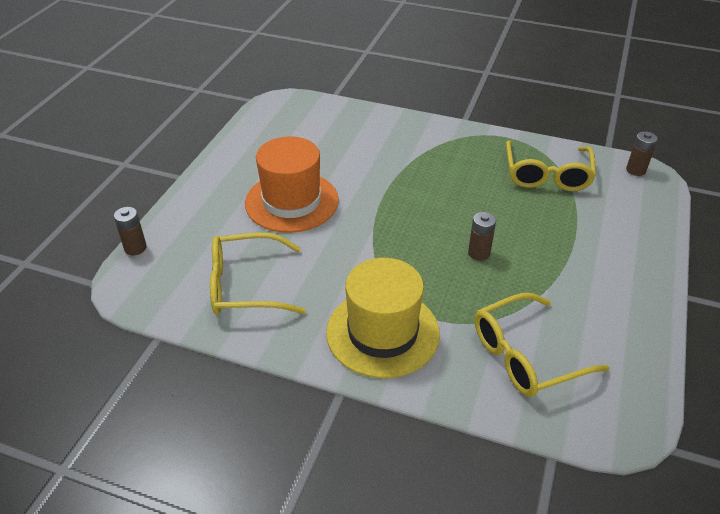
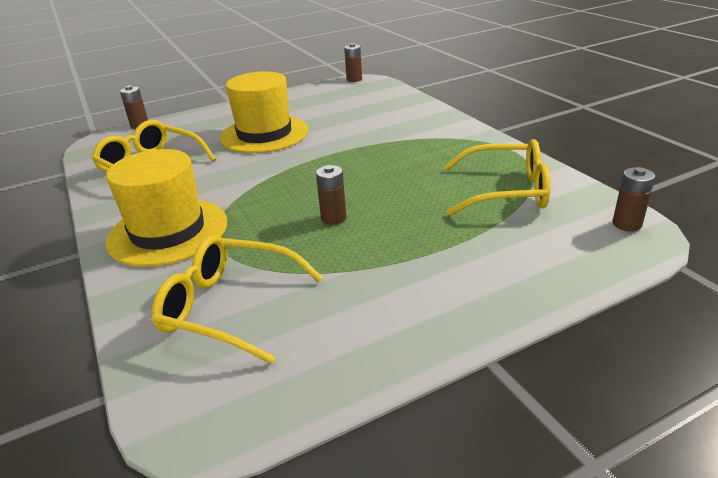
camera: 45 degrees right, 10 degrees down
orange hat [245,136,339,233] -> yellow hat [220,71,309,153]
yellow glasses [506,140,596,191] -> yellow glasses turned 135 degrees counterclockwise [444,139,551,216]
none -> brown battery [344,43,362,82]

